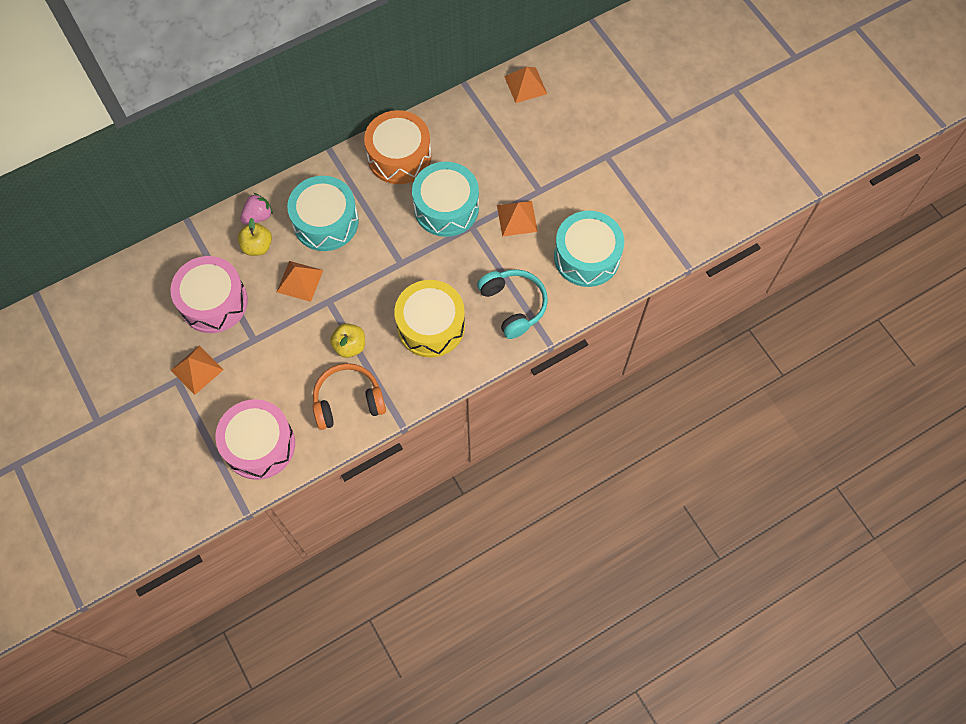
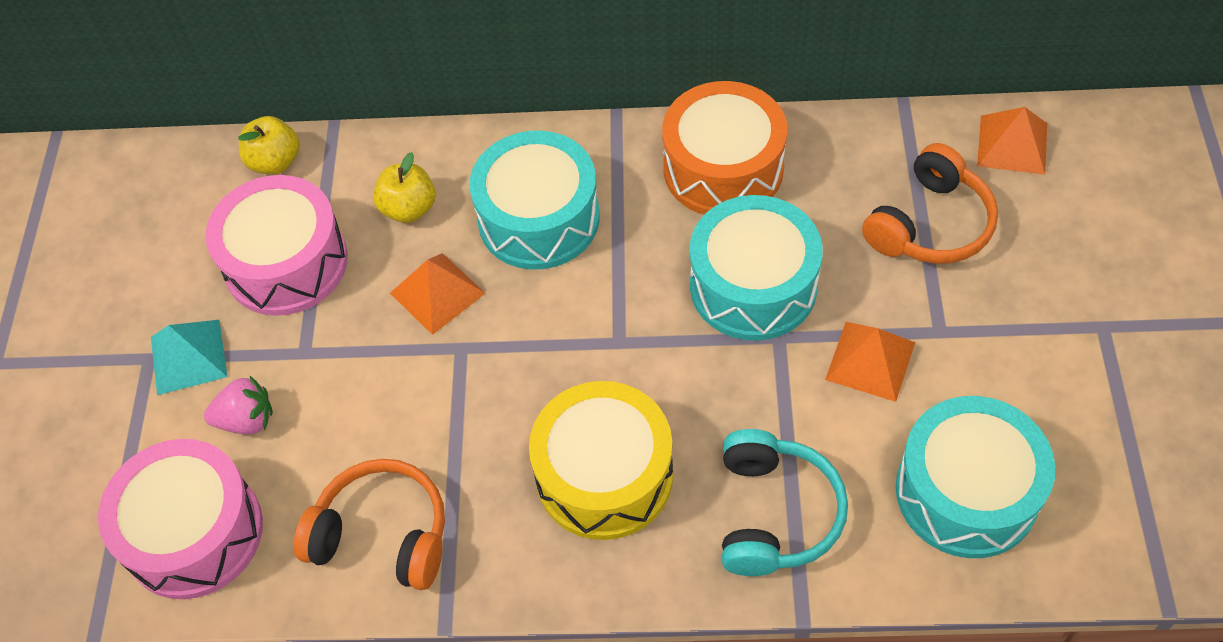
camera: 35 degrees right, 10 degrees down
orange pyramid [170,345,224,395] -> turquoise pyramid [151,320,227,395]
pink strawberry [240,193,273,224] -> pink strawberry moved to [204,376,273,434]
yellow apple [330,323,365,358] -> yellow apple moved to [239,116,300,174]
none -> orange headphones [862,143,998,264]

